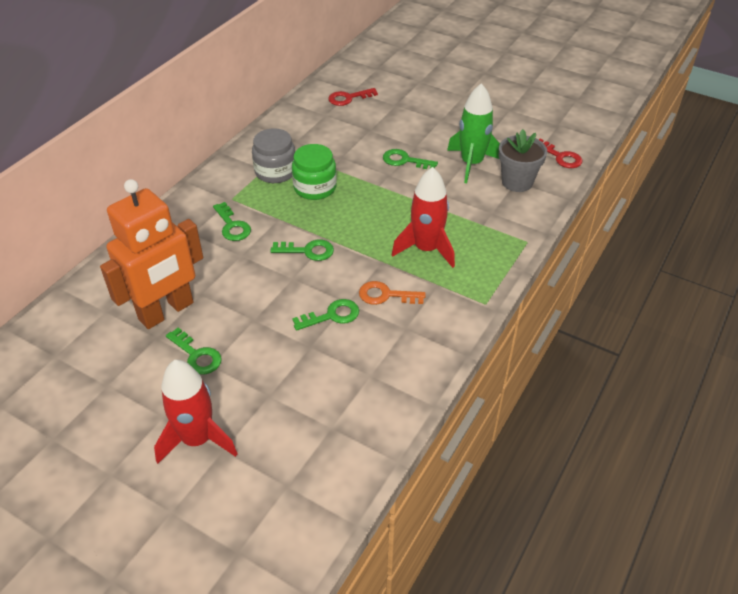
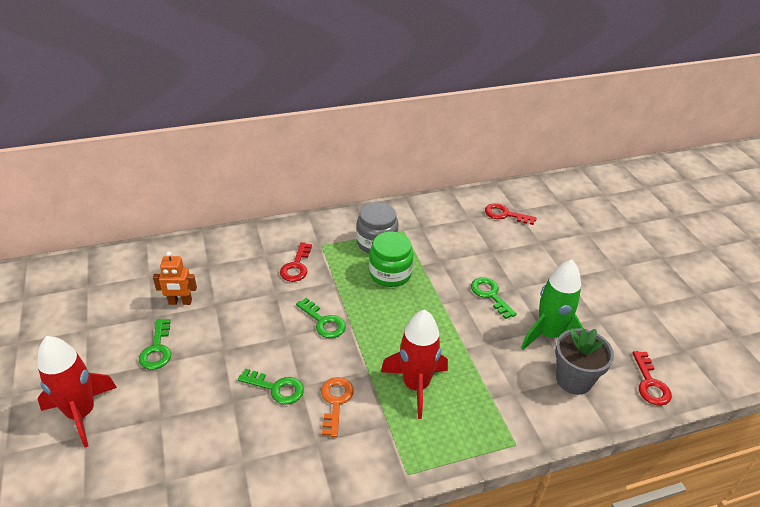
camera: 40 degrees right, 5 degrees down
orange robot [100,179,203,329] -> orange robot [153,252,197,305], size x0.45
green key [213,202,251,241] -> red key [280,242,312,282]
orange key [359,281,426,305] -> orange key turned 45 degrees clockwise [321,377,354,437]

